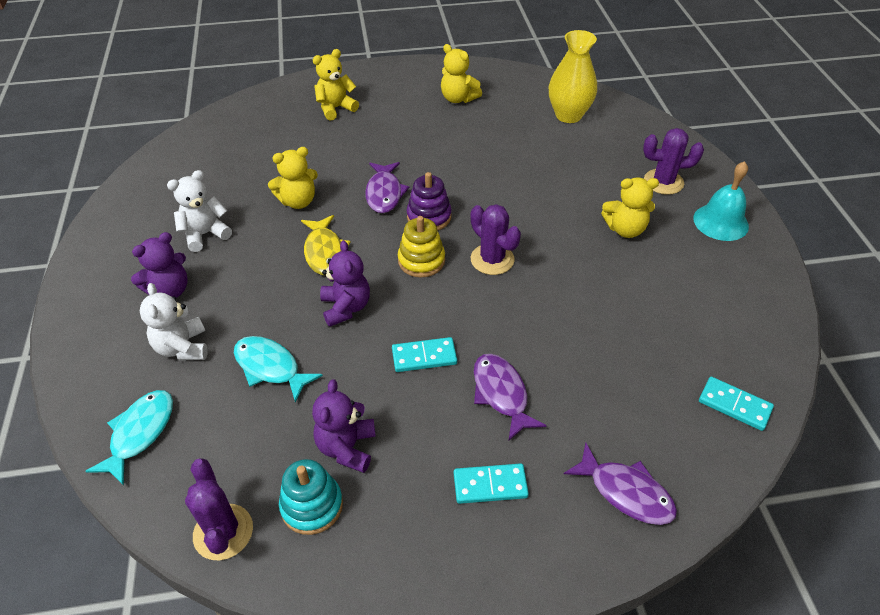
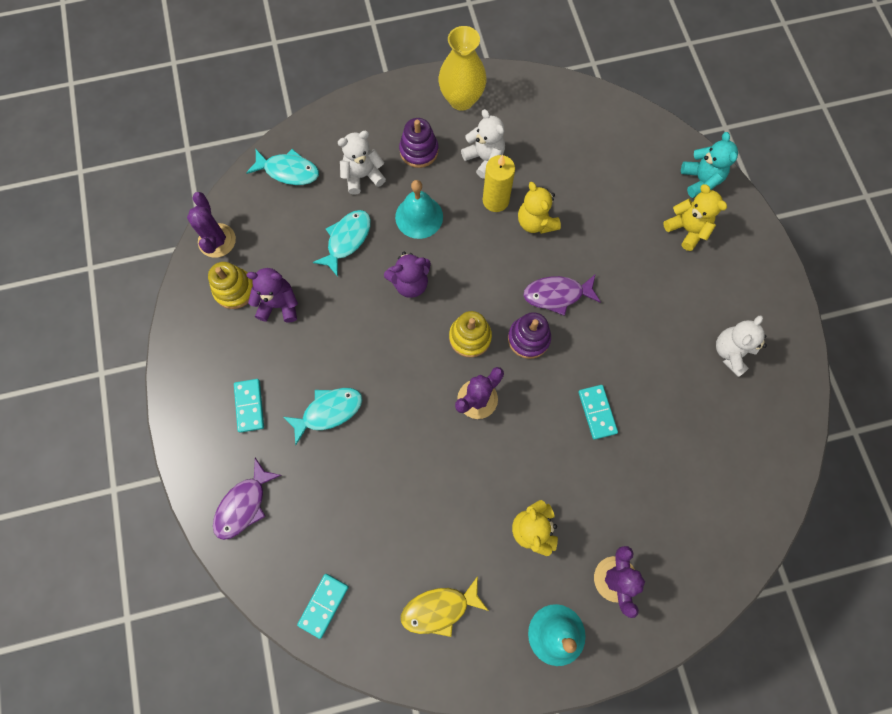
camera: 85 degrees right, 25 degrees up
purple teddy bear [131,232,188,298] -> purple stacking toy [399,118,439,168]
purple cactus [185,458,253,560] -> purple cactus turned 75 degrees counterclockwise [187,192,236,258]
turquoise stacking toy [279,459,343,535] -> yellow stacking toy [208,262,253,309]
yellow fish [301,215,350,275] -> yellow fish moved to [401,576,489,637]
turquoise domino [392,337,457,372] -> turquoise domino moved to [578,385,618,440]
yellow teddy bear [441,44,482,103] -> white teddy bear [716,315,767,377]
purple fish [474,354,547,441] -> turquoise fish [283,388,363,445]
yellow vase [549,30,597,123] -> yellow vase moved to [438,26,487,111]
none -> turquoise bell [395,180,443,239]
none -> yellow candle [483,155,515,212]
none -> turquoise teddy bear [681,132,738,198]

